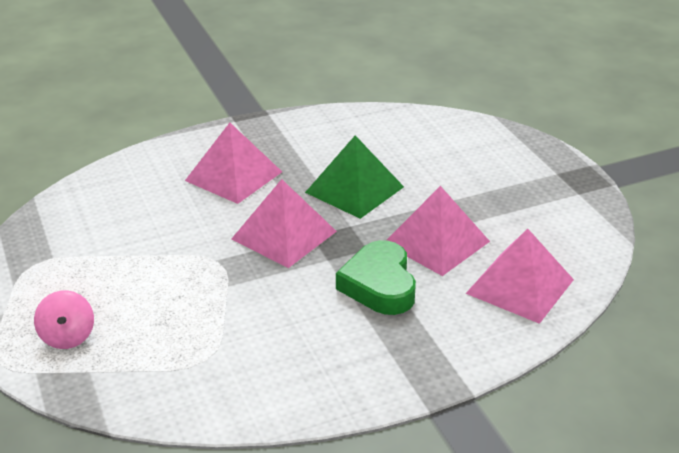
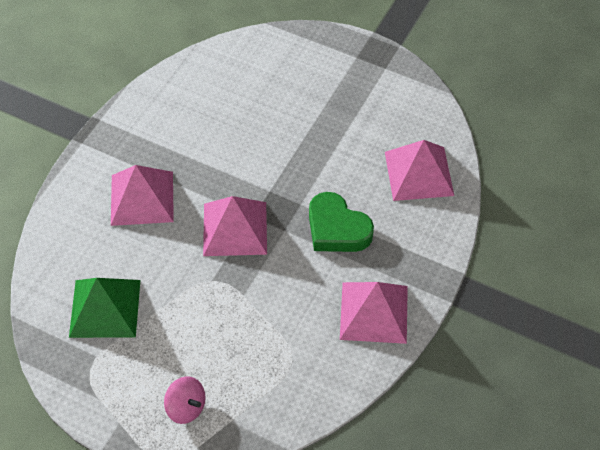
camera: 40 degrees left, 20 degrees up
green pyramid [305,135,404,219] -> green pyramid moved to [69,278,141,338]
pink pyramid [386,186,490,276] -> pink pyramid moved to [340,282,408,344]

